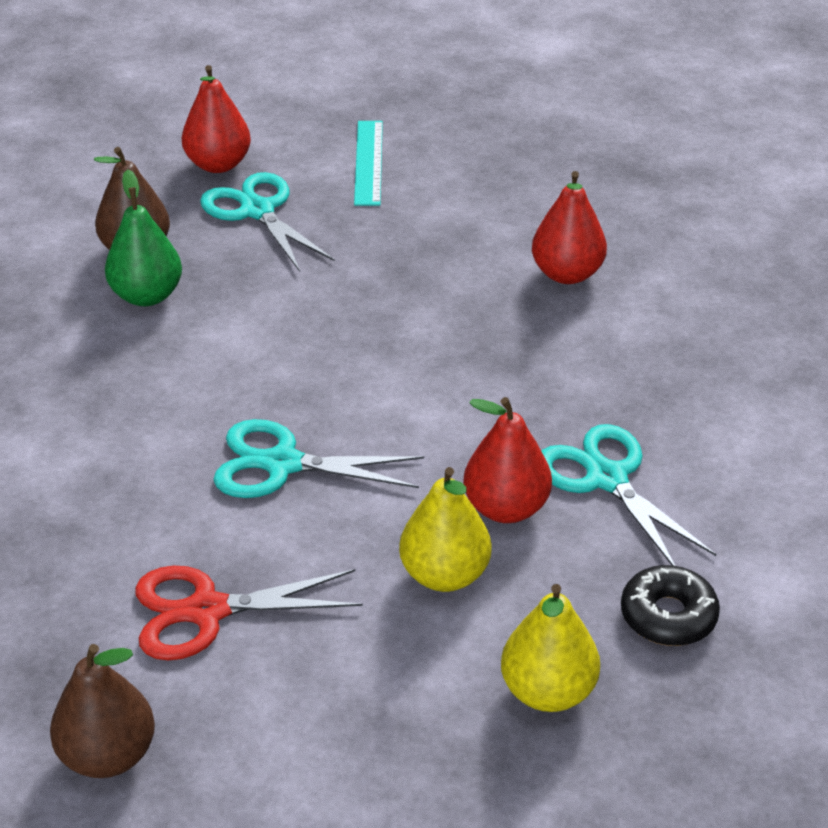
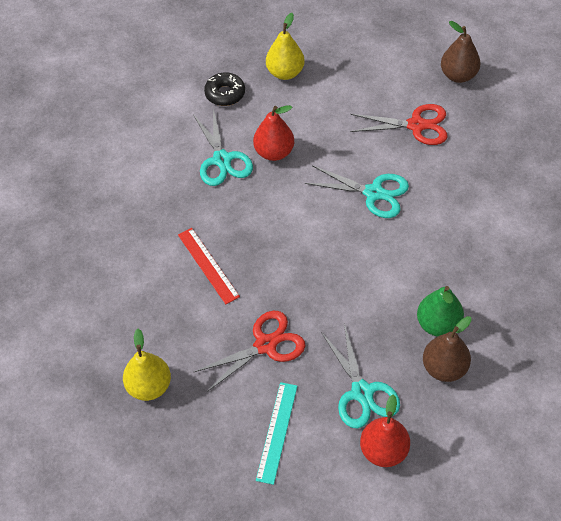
camera: 165 degrees left, 15 degrees up
yellow pear [399,467,492,592] -> yellow pear moved to [123,329,171,401]
red pear [532,171,607,284] -> none
none -> red ruler [178,228,240,305]
none -> red scissors [194,311,305,392]

